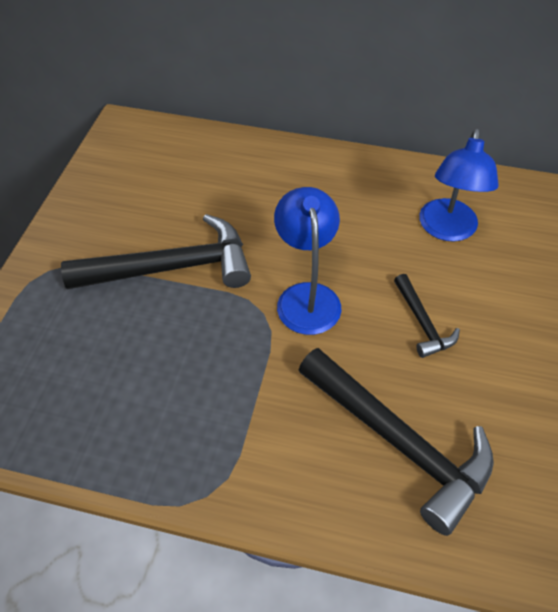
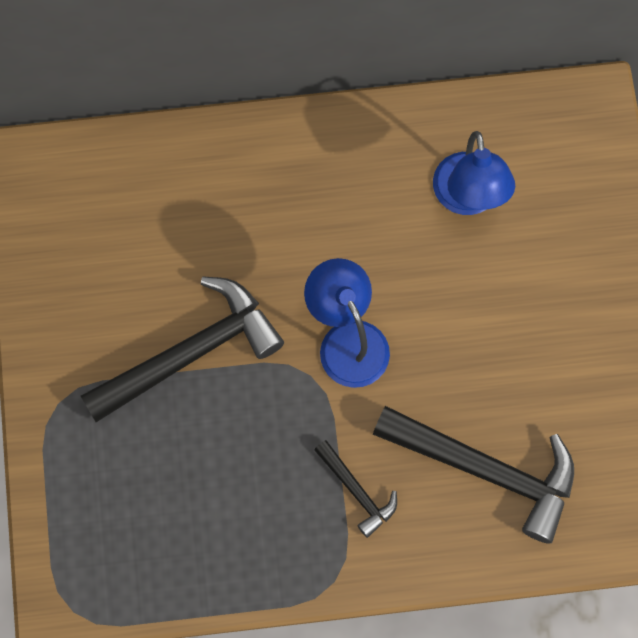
camera: 20 degrees left, 20 degrees up
black hammer [394,274,460,358] -> black hammer moved to [314,440,397,538]

